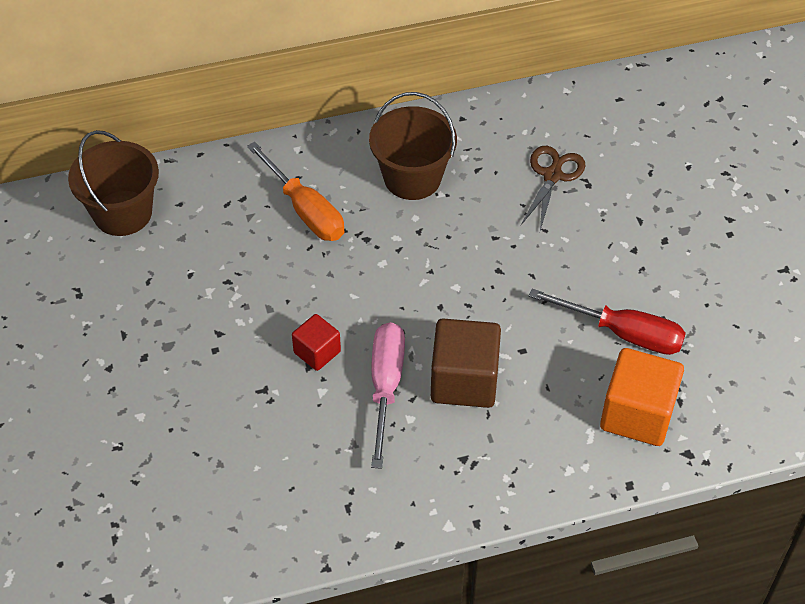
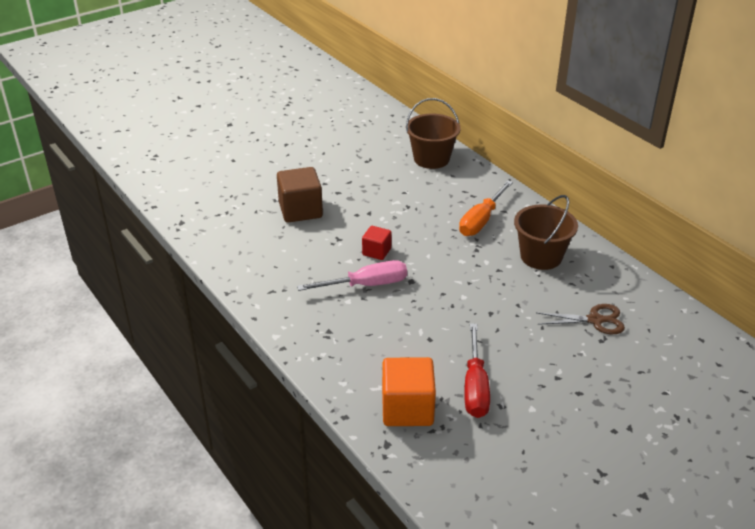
camera: 70 degrees right, 15 degrees down
brown cube [431,319,501,408] -> brown cube moved to [277,167,323,223]

